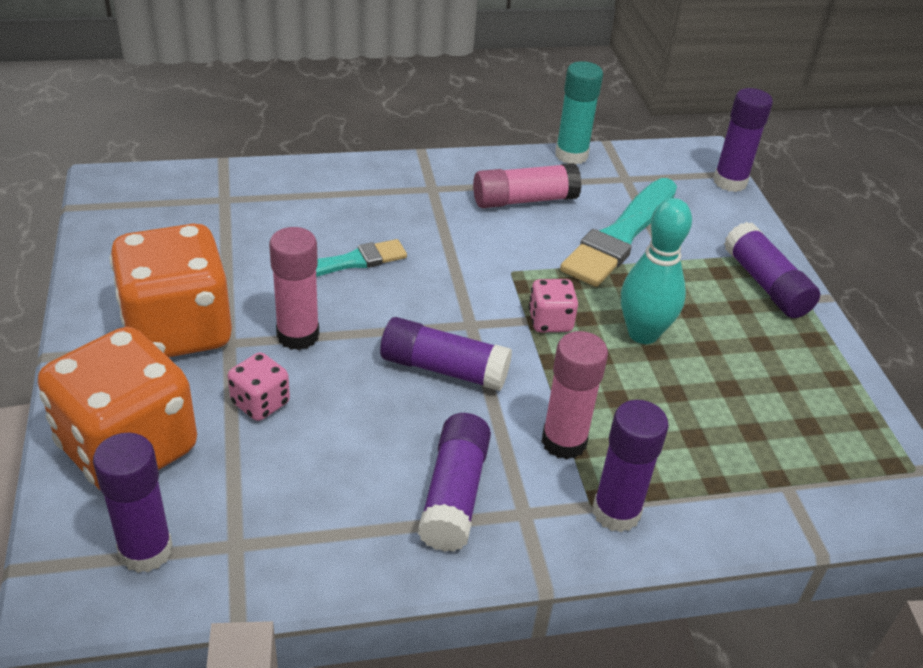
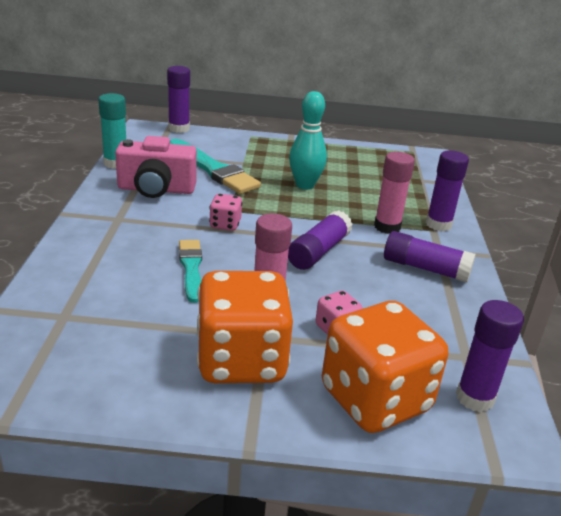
camera: 75 degrees left, 10 degrees down
pink glue stick [473,163,582,208] -> pink camera [115,136,197,198]
pink dice [529,279,578,332] -> pink dice moved to [209,194,242,231]
purple glue stick [724,222,820,318] -> none

